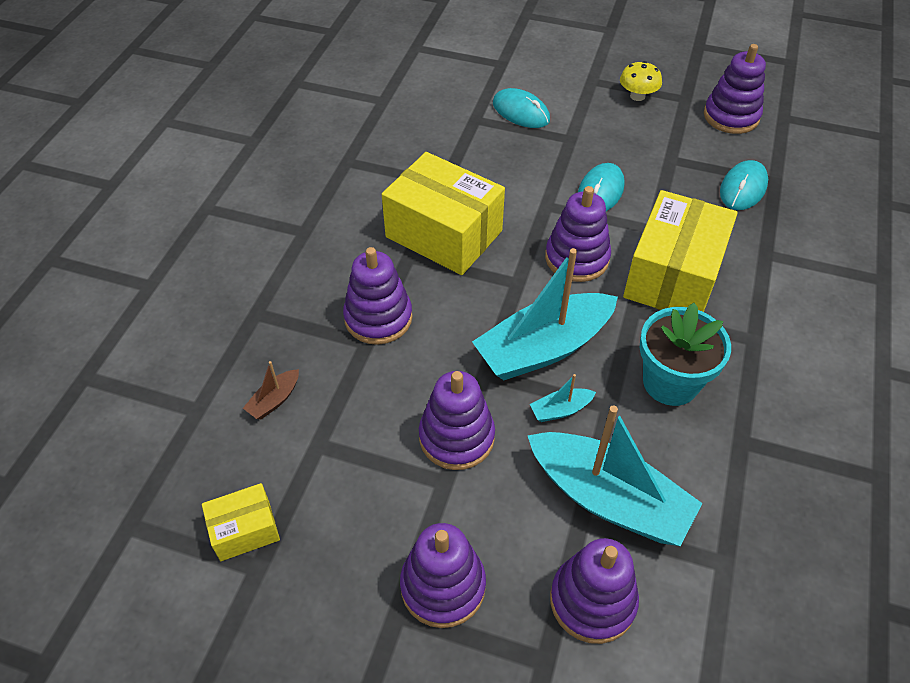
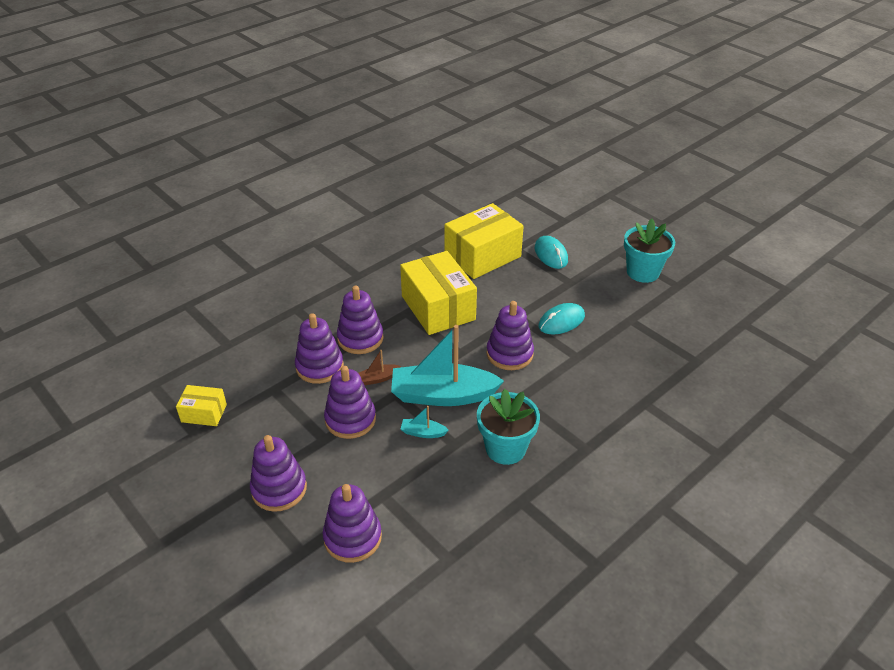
camera: 30 degrees right, 10 degrees down
brown boat [243,361,299,419] -> brown boat moved to [359,350,401,385]
turquoise boat [527,405,702,546] -> none
yellow mushroom [620,61,662,101] -> turquoise flower pot [624,219,675,283]
yellow box [623,190,738,312] -> yellow box moved to [444,203,524,279]
purple stacking toy [704,44,766,134] -> purple stacking toy moved to [295,313,344,384]
turquoise mouse [720,160,768,210] -> none

